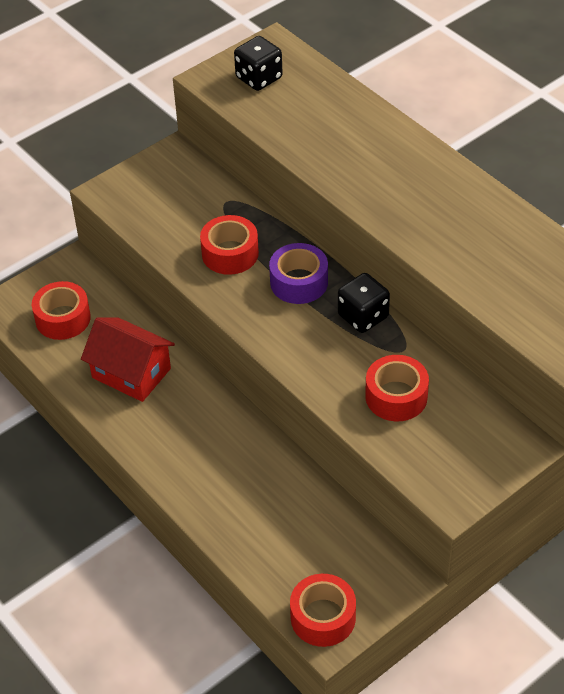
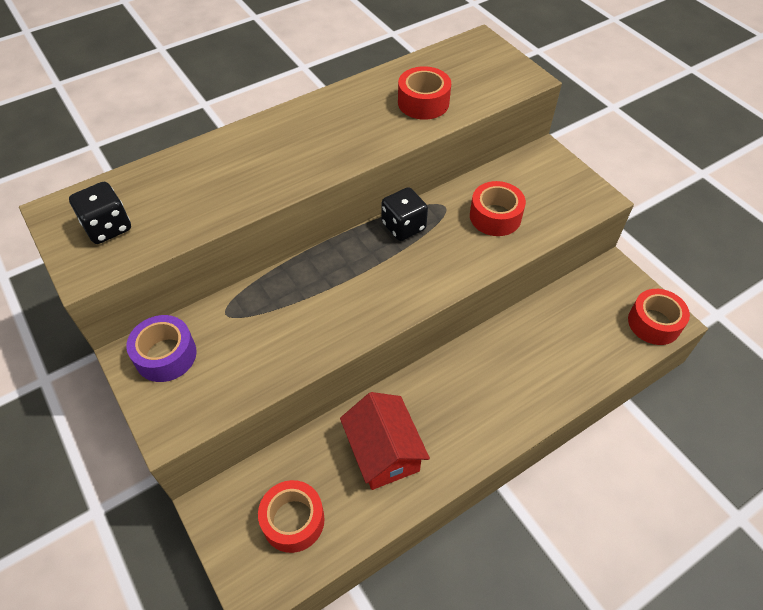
camera: 85 degrees left, 5 degrees up
red house [81,317,175,402] -> red house turned 60 degrees counterclockwise [340,392,430,490]
red tape [200,215,259,275] -> red tape moved to [398,66,451,120]
purple tape [269,243,328,304] -> purple tape moved to [126,315,197,382]

